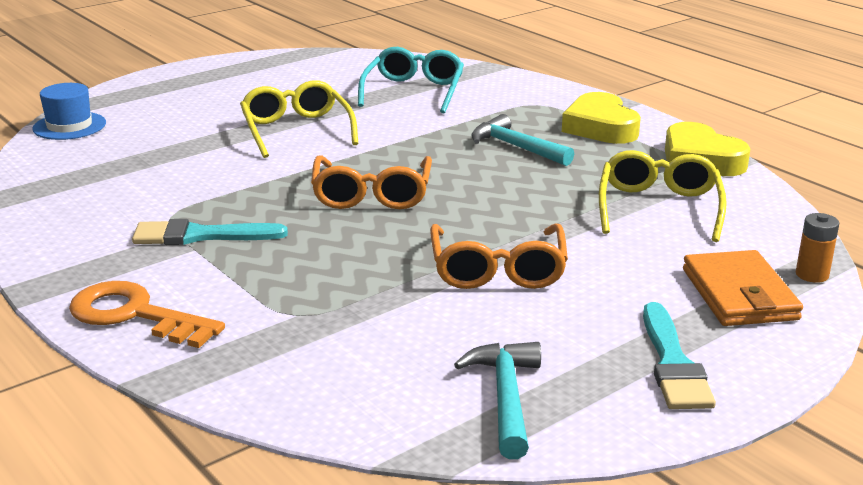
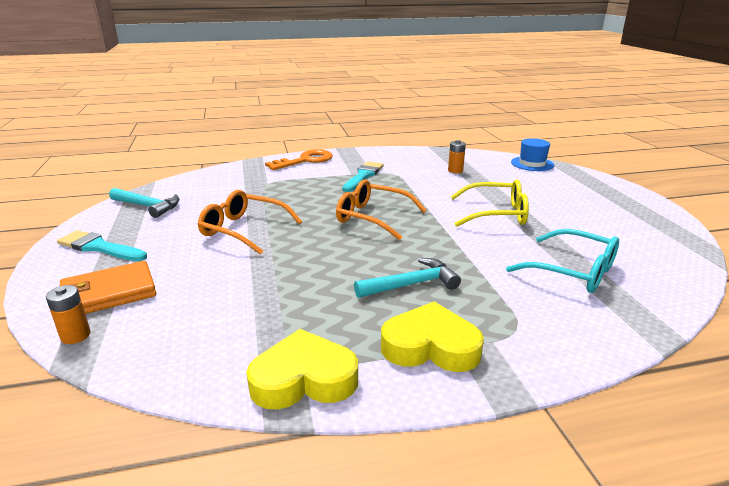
camera: 115 degrees right, 0 degrees up
yellow glasses [599,150,727,242] -> none
orange wallet [683,250,803,326] -> orange wallet turned 45 degrees counterclockwise [60,261,156,314]
none -> orange battery [448,140,466,173]

